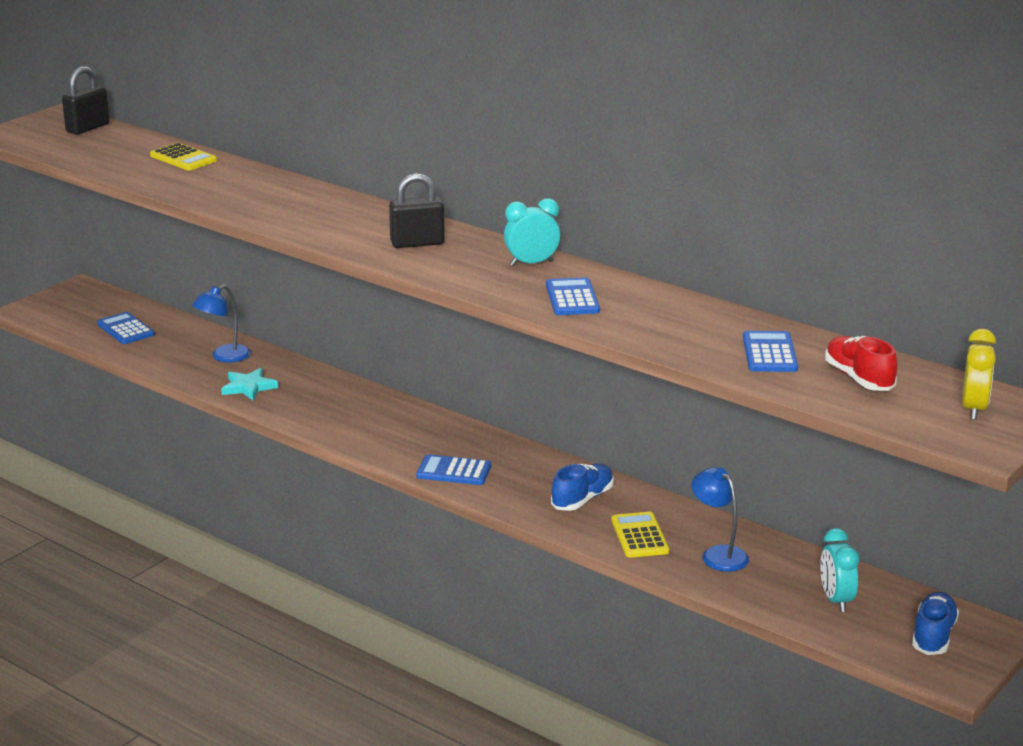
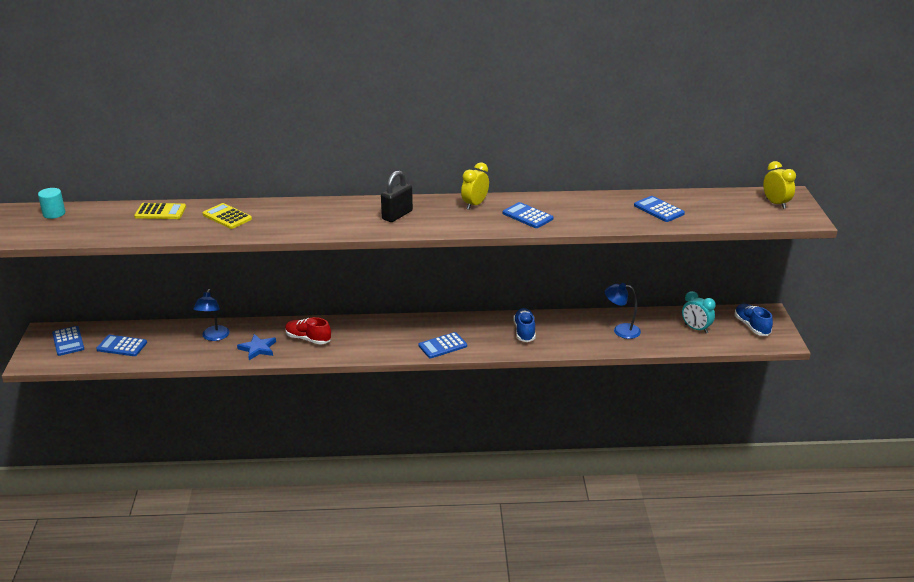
camera: 40 degrees left, 5 degrees up
black padlock [62,66,110,135] -> turquoise cylinder [38,188,65,219]
turquoise star [221,368,278,400] -> blue star [237,334,276,360]
turquoise clock [504,198,560,266] -> yellow clock [461,162,489,210]
yellow calculator [611,512,669,558] -> yellow calculator moved to [203,203,252,229]
red shoe [825,336,897,391] -> red shoe moved to [285,317,331,345]
none -> blue calculator [52,326,84,356]

